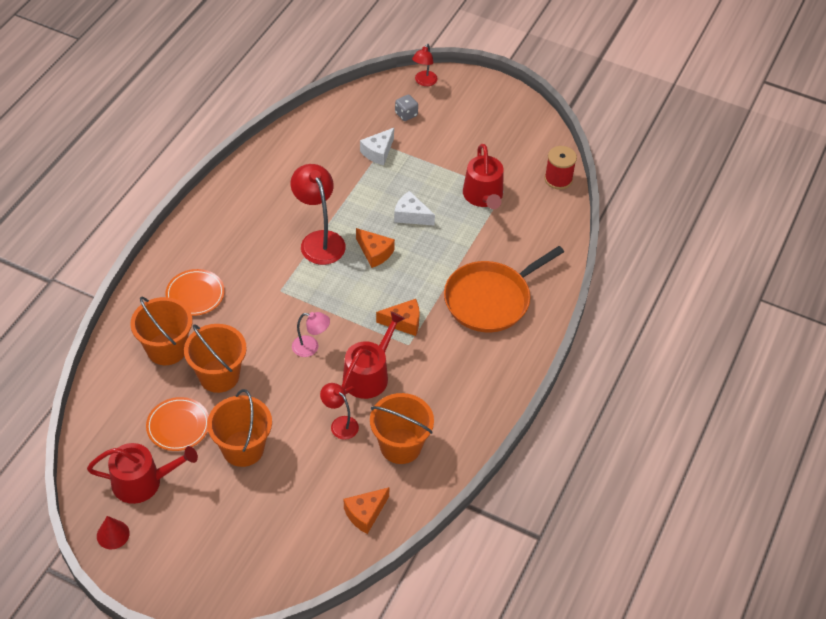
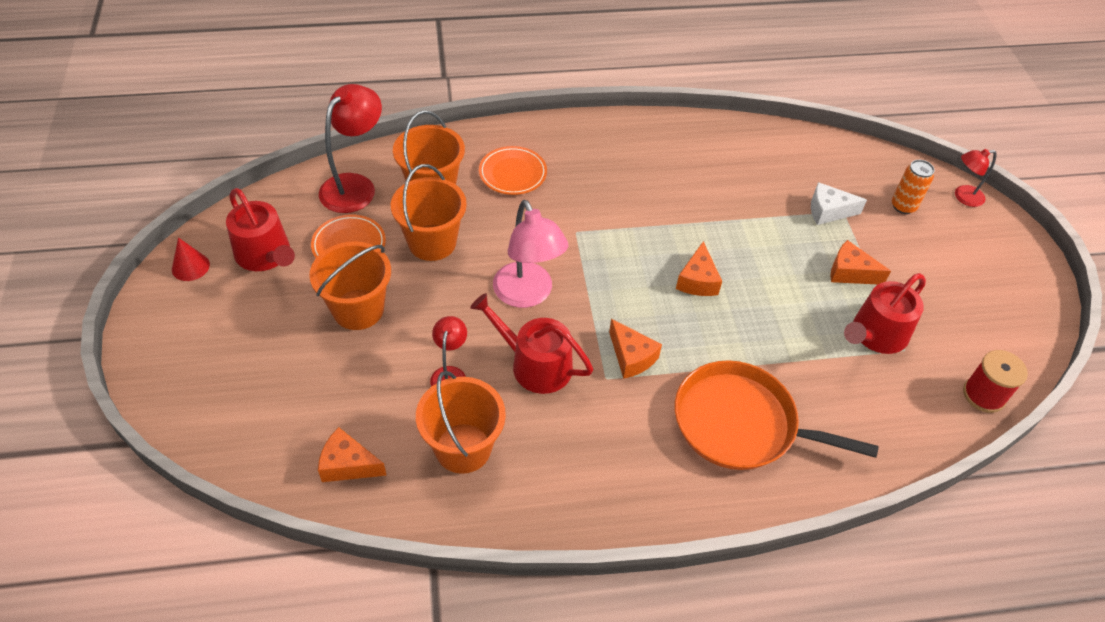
camera: 55 degrees right, 0 degrees up
red lamp [291,164,346,265] -> red lamp moved to [319,84,382,213]
pink lamp [292,312,330,357] -> pink lamp [493,200,569,308], size x1.78
red watering can [342,311,405,399] -> red watering can turned 150 degrees counterclockwise [470,293,593,394]
white cheese [394,191,435,225] -> none
grey dice [395,94,418,121] -> orange can [892,160,935,214]
none -> orange cheese [830,240,891,284]

